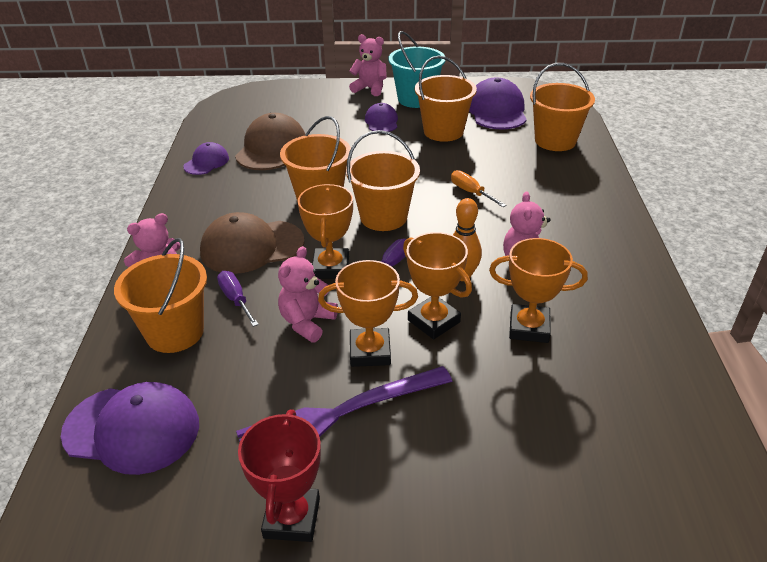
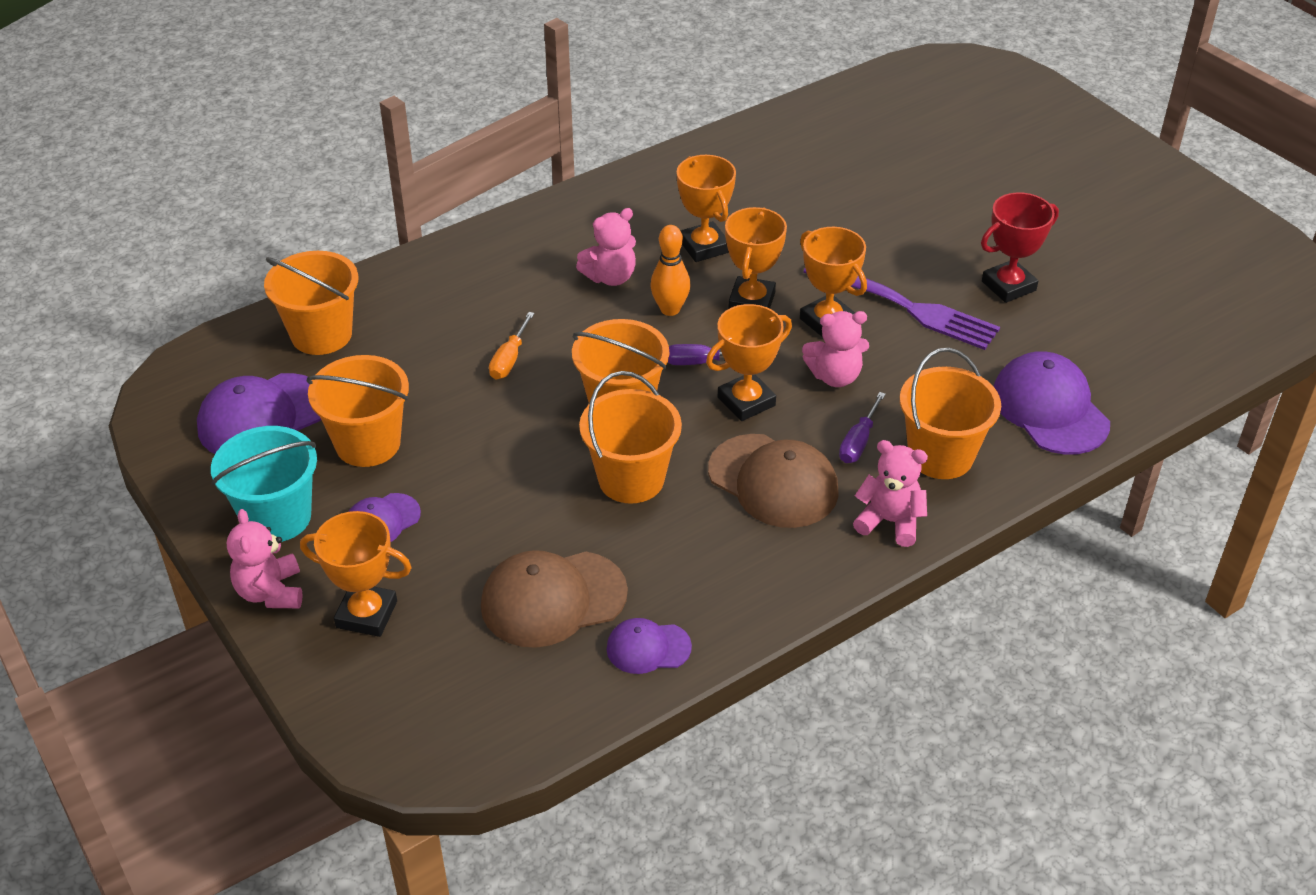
camera: 125 degrees left, 5 degrees up
none -> orange trophy [300,511,412,637]

